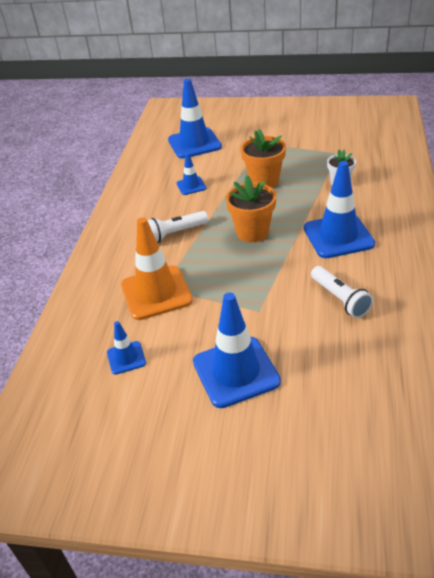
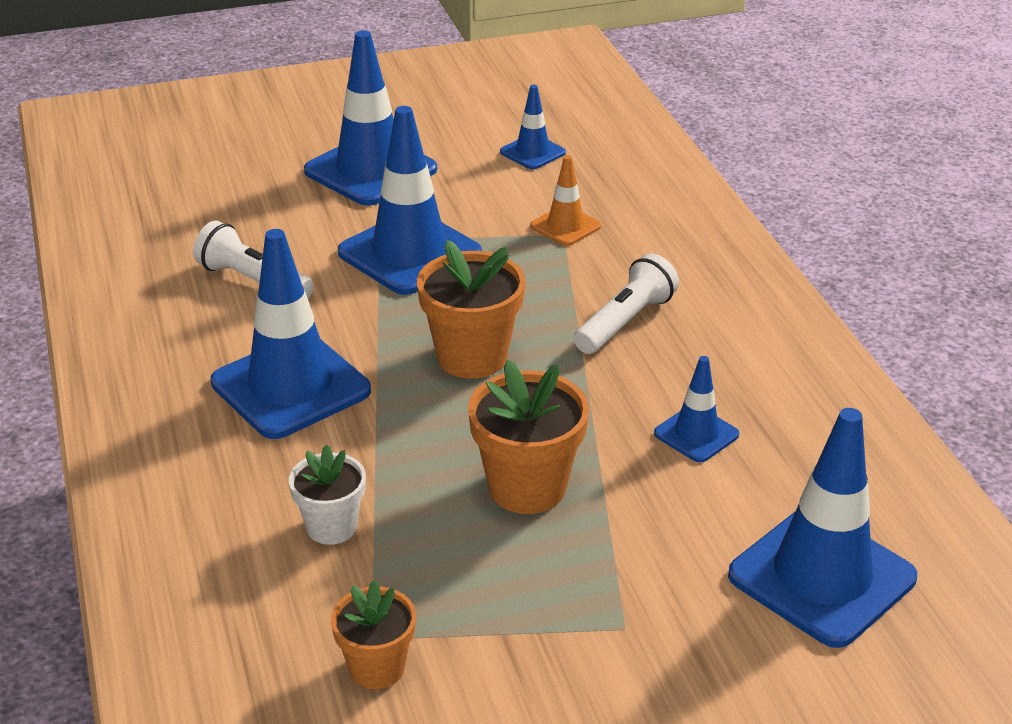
camera: 150 degrees right, 5 degrees down
orange traffic cone [121,217,193,320] -> orange traffic cone [530,155,601,246], size x0.51
none -> orange flower pot [331,579,416,689]
none -> blue traffic cone [338,106,482,295]

